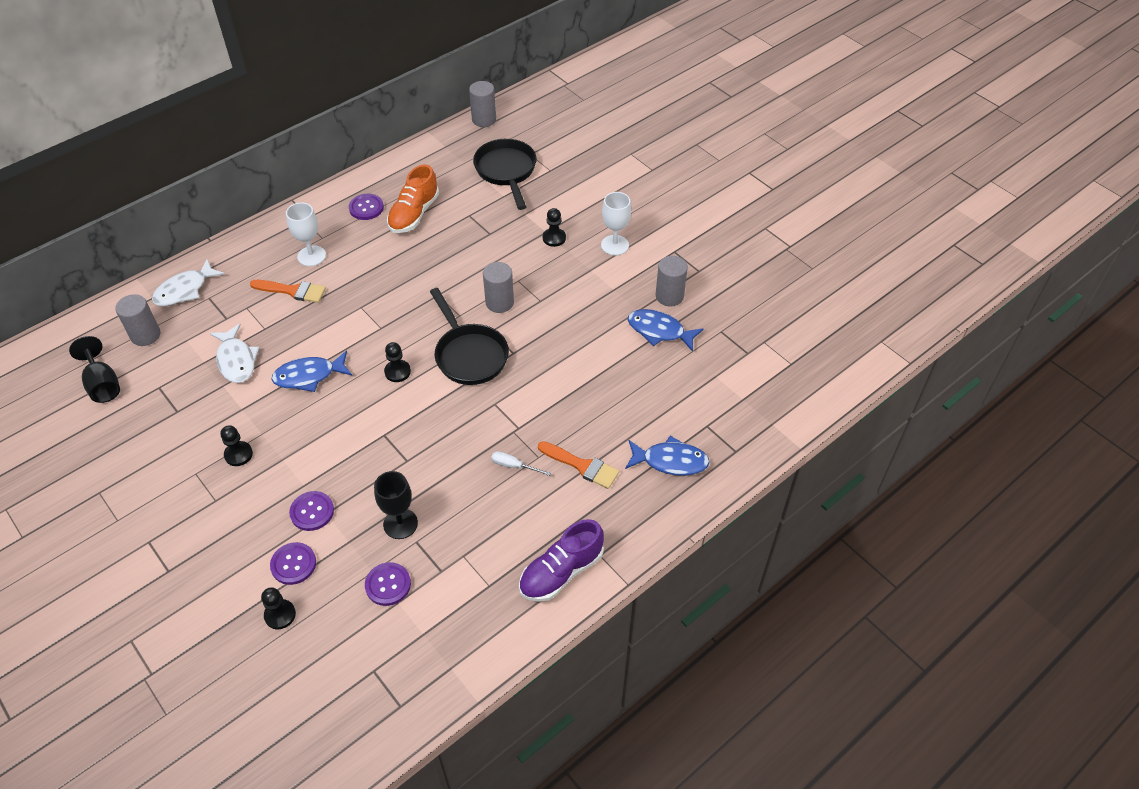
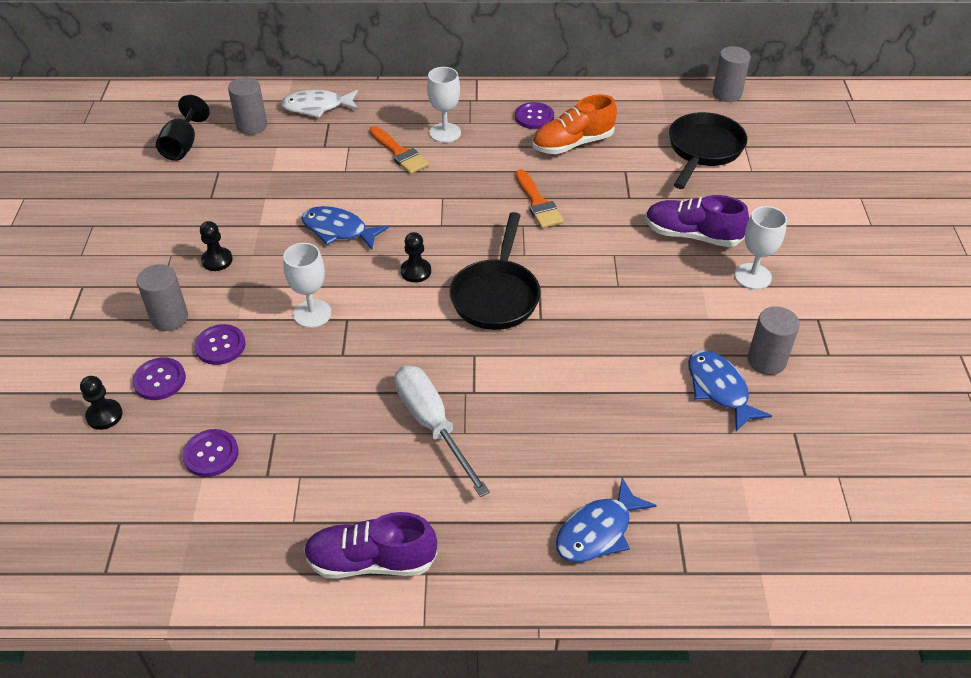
camera: 40 degrees right, 5 degrees down
white fish [210,324,259,383] -> none
black goblet [374,471,418,539] -> none
grey cylinder [483,262,514,313] -> grey cylinder moved to [137,264,188,331]
white screwdriver [491,451,551,476] -> white screwdriver [394,365,490,497], size x2.17
orange brush [538,441,619,489] -> orange brush moved to [515,169,564,228]
black pawn [543,208,566,247] -> purple shoe [645,195,749,247]
blue fish [625,436,710,476] -> blue fish turned 90 degrees clockwise [556,477,657,562]
none -> white goblet [283,243,332,328]

